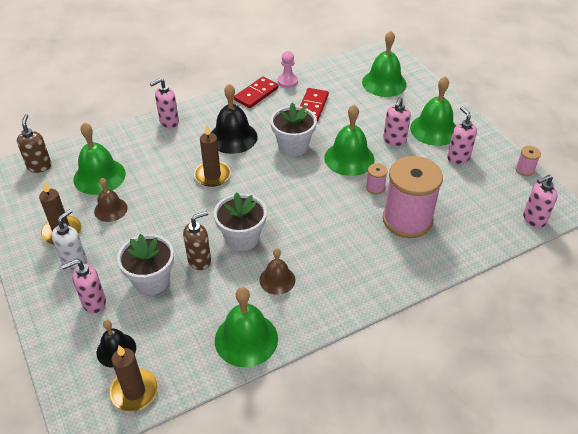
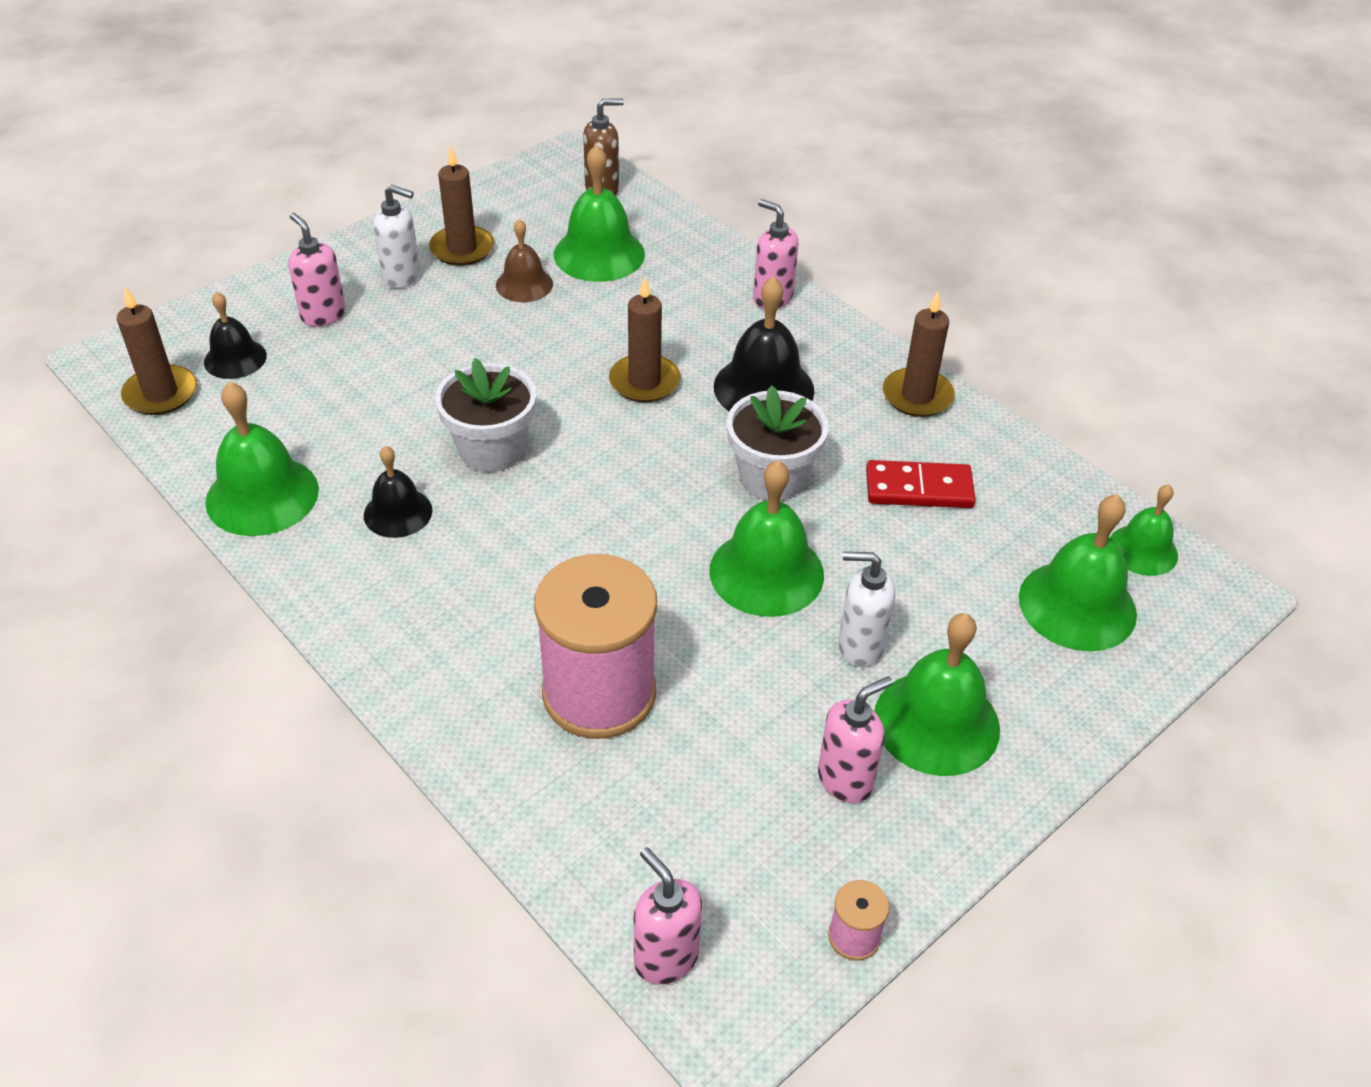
camera: 75 degrees right, 0 degrees up
white flower pot [117,234,174,295] -> none
brown soap dispenser [183,211,211,270] -> none
red domino [234,77,279,108] -> brown candle [883,291,955,417]
brown bell [259,249,295,295] -> black bell [364,446,432,538]
pink pawn [278,51,298,88] -> none
pink spool [366,163,388,194] -> none
pink soap dispenser [383,97,411,146] -> white soap dispenser [838,551,895,667]
none -> green bell [1110,484,1178,576]

